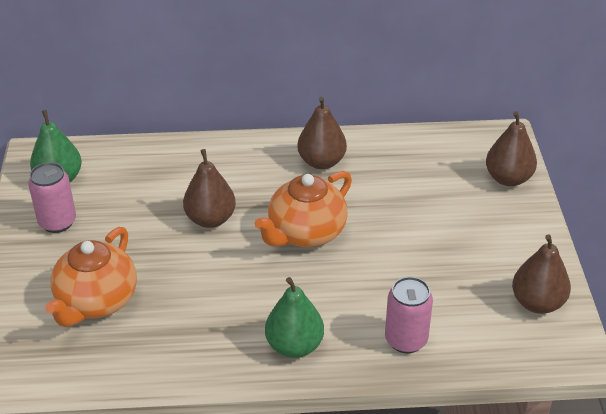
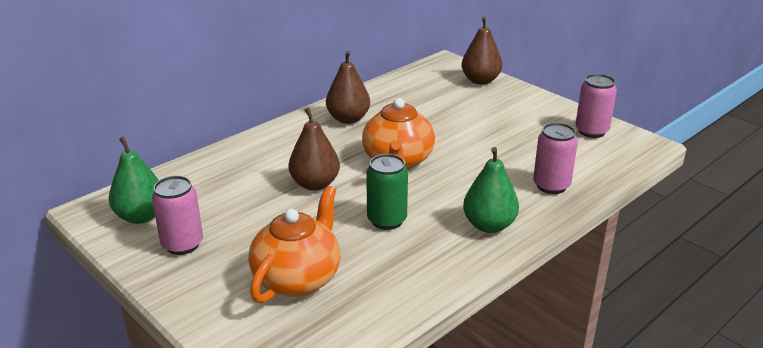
camera: 40 degrees left, 10 degrees down
orange teapot [45,227,137,327] -> orange teapot turned 135 degrees counterclockwise [249,186,340,303]
brown pear [512,234,571,314] -> pink can [576,74,617,138]
none -> green can [366,154,408,230]

